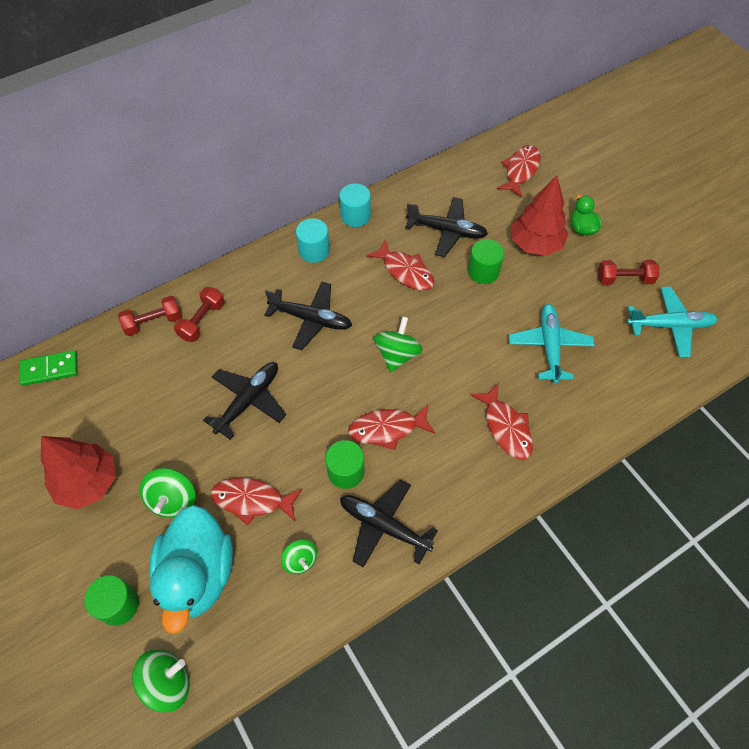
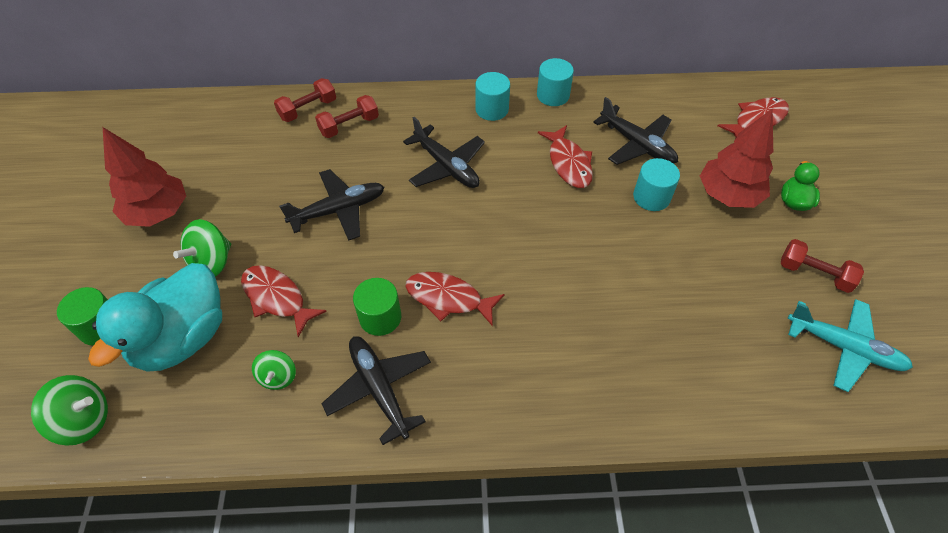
camera: 30 degrees right, 5 degrees down
green domino [19,350,78,386] -> none
red dumbbell [118,296,181,336] -> red dumbbell turned 45 degrees counterclockwise [274,78,336,122]
green spinning top [374,316,423,372] -> none
green cylinder [468,239,504,284] -> turquoise cylinder [633,158,680,211]
red fish [471,383,533,460] -> none
turquoise plane [509,304,595,384] -> none

